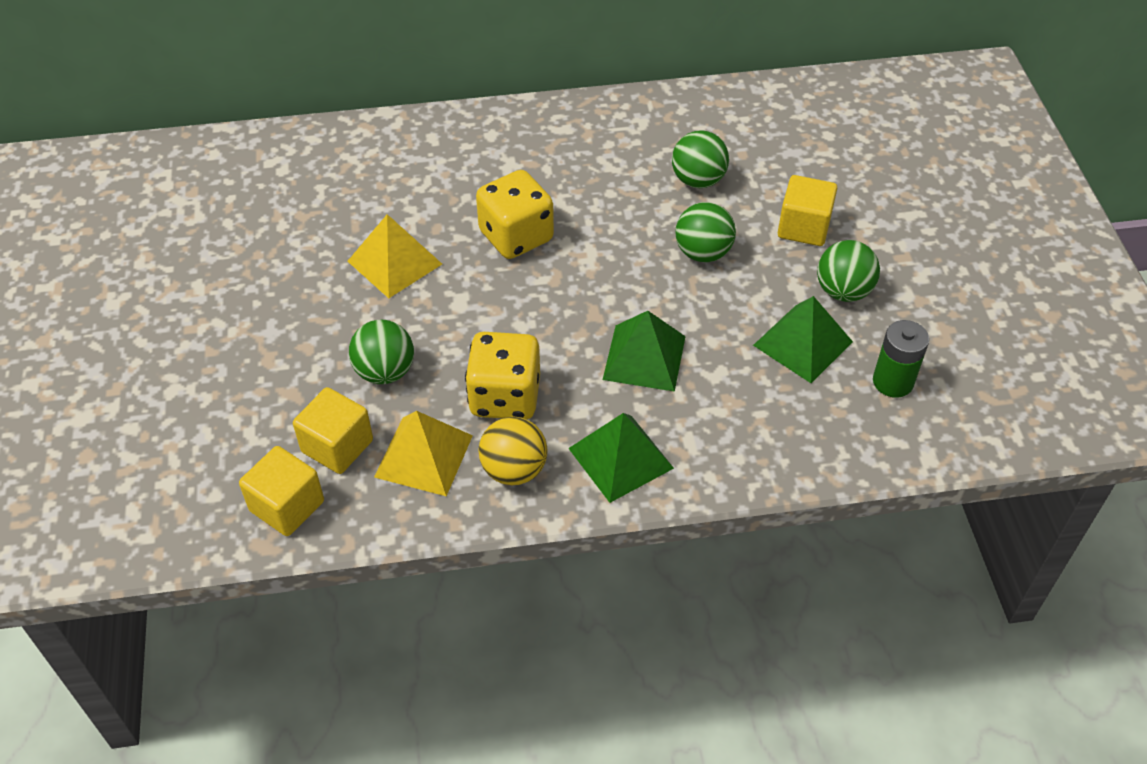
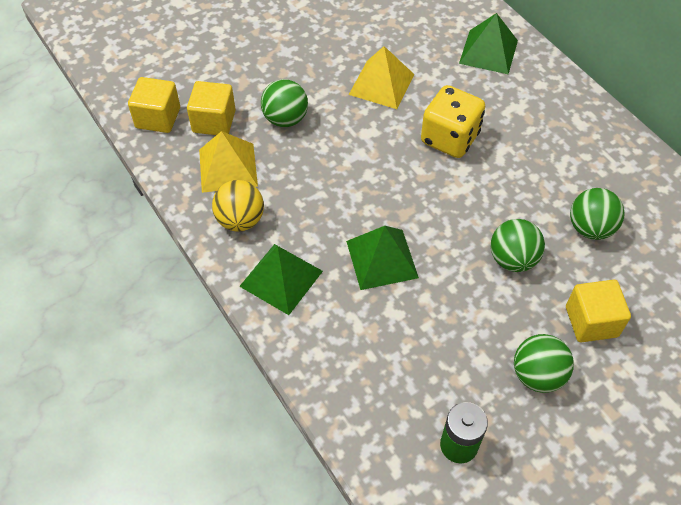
camera: 65 degrees right, 5 degrees up
yellow dice [465,332,540,419] -> none
green pyramid [753,296,853,383] -> green pyramid moved to [459,13,518,74]

